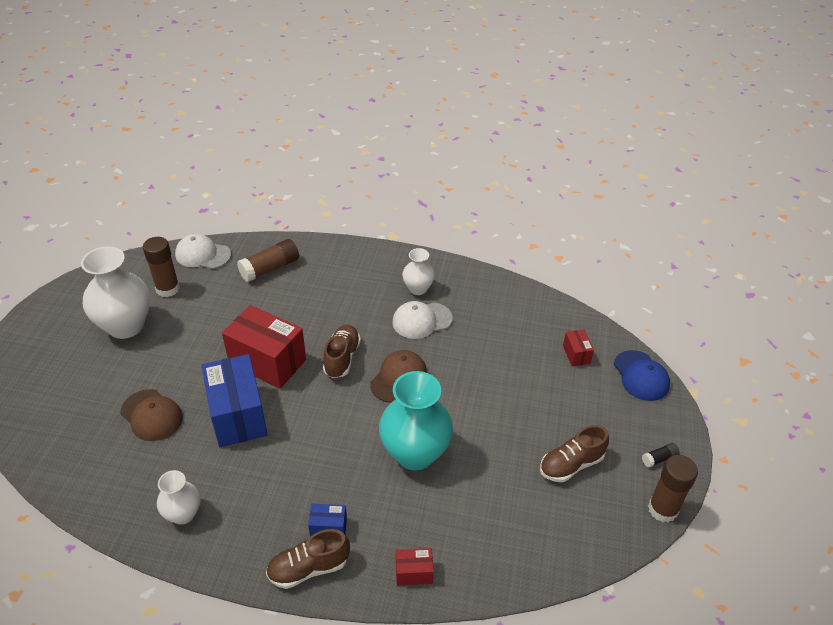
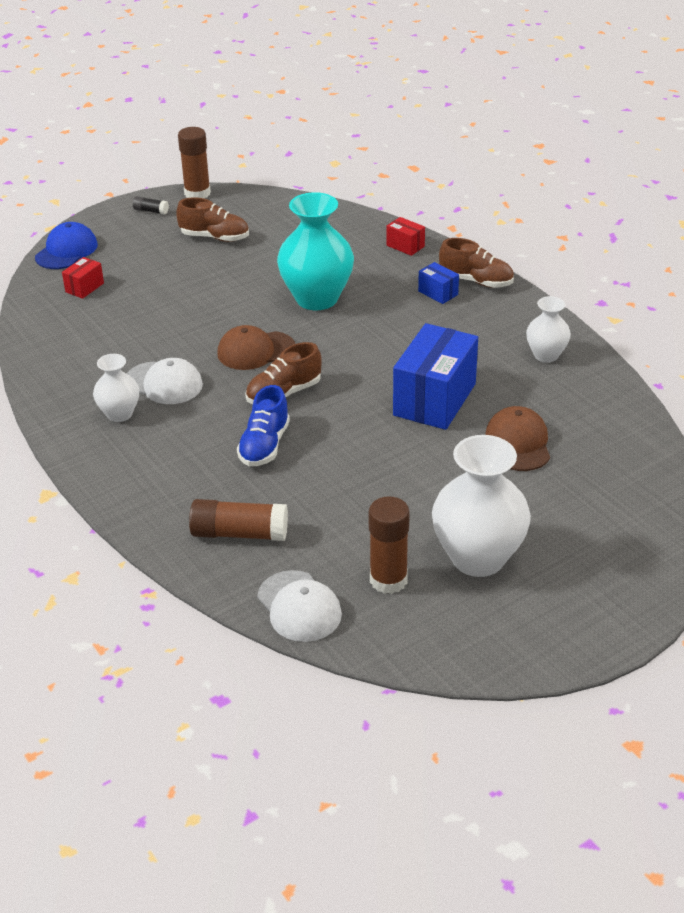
camera: 135 degrees left, 5 degrees down
red box [222,305,306,389] -> none
none -> blue shoe [237,385,290,466]

